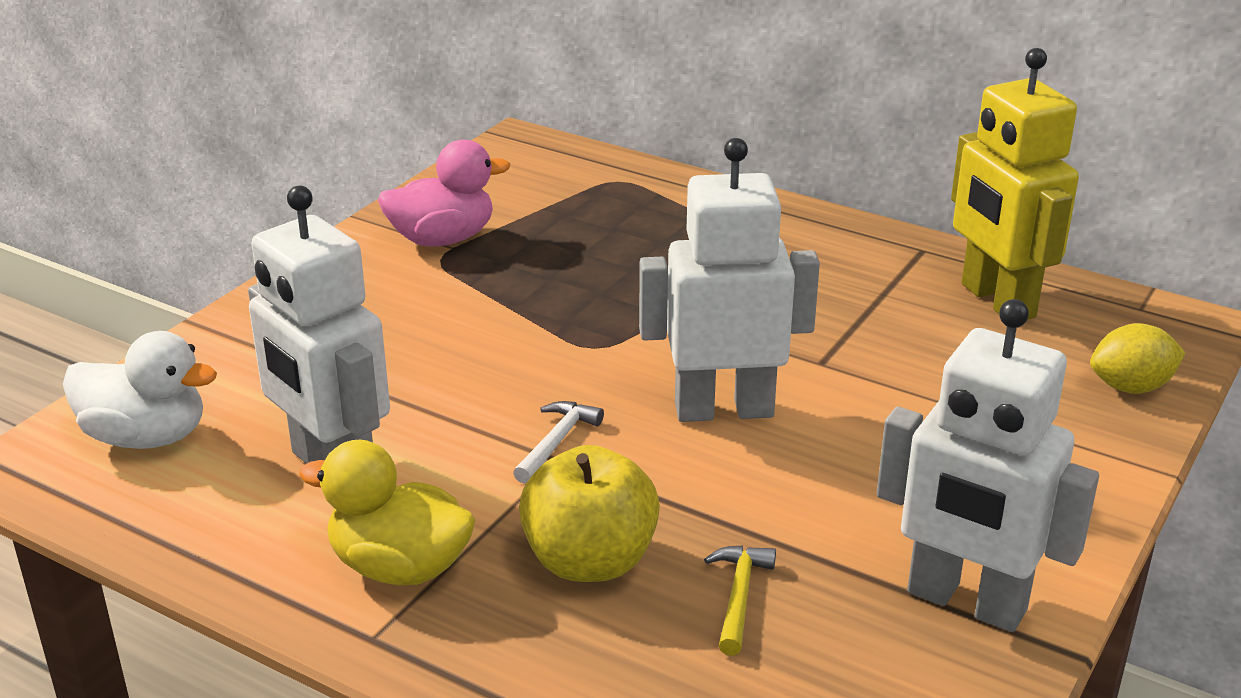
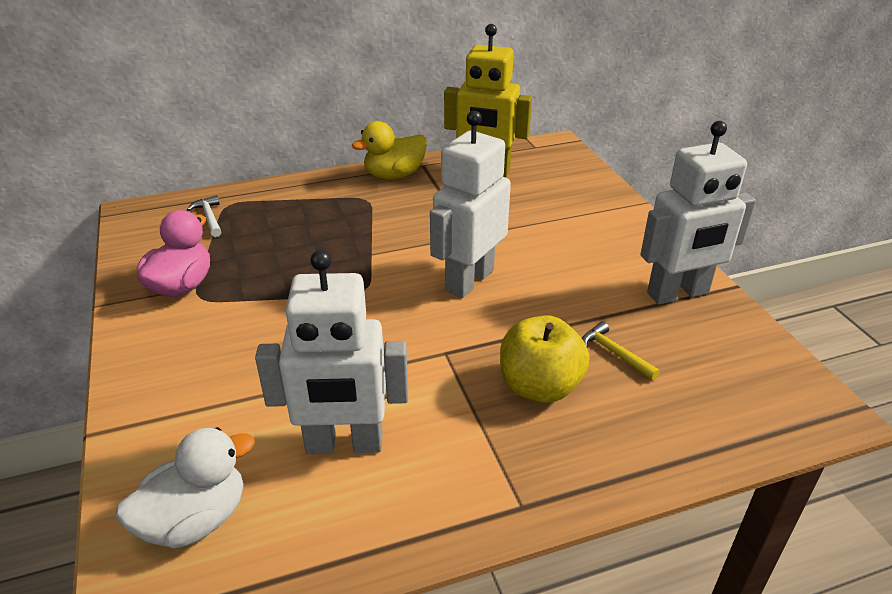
camera: 50 degrees left, 5 degrees up
yellow duck [299,440,475,585] -> yellow duck moved to [352,121,427,179]
white hammer [513,401,604,484] -> white hammer moved to [187,195,222,237]
yellow lemon [1090,323,1186,394] -> none

